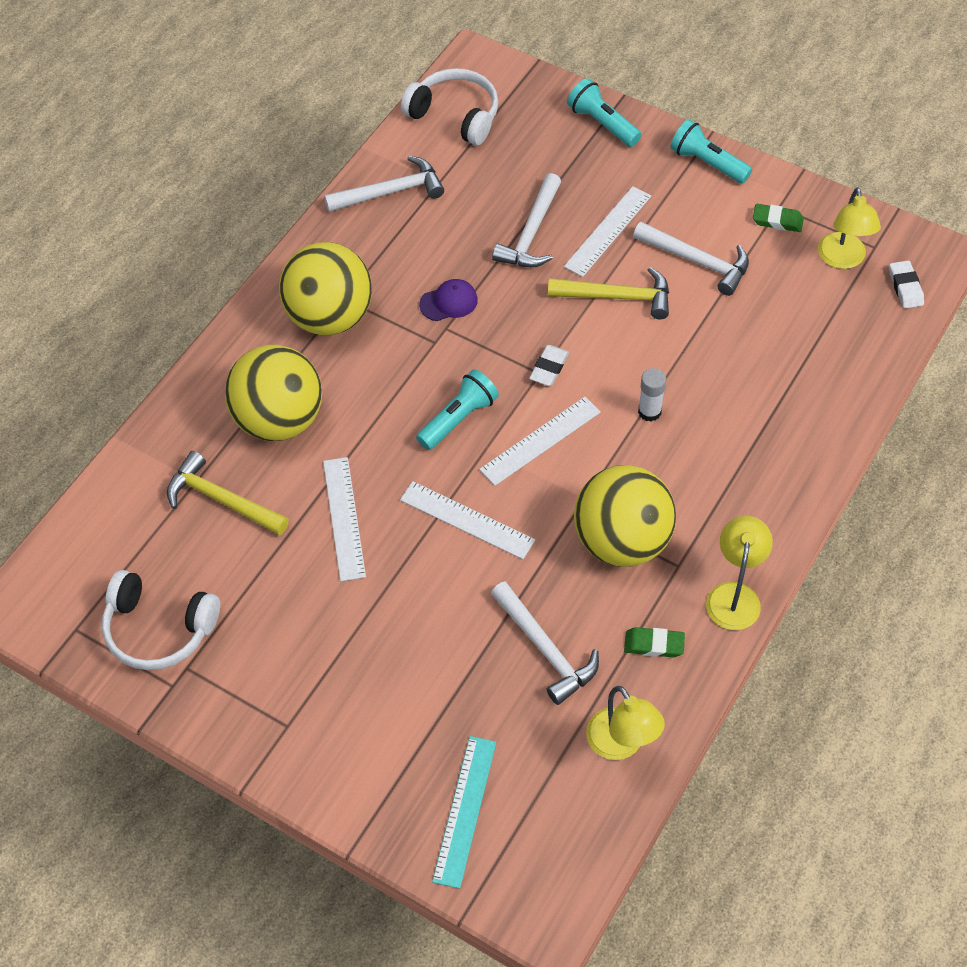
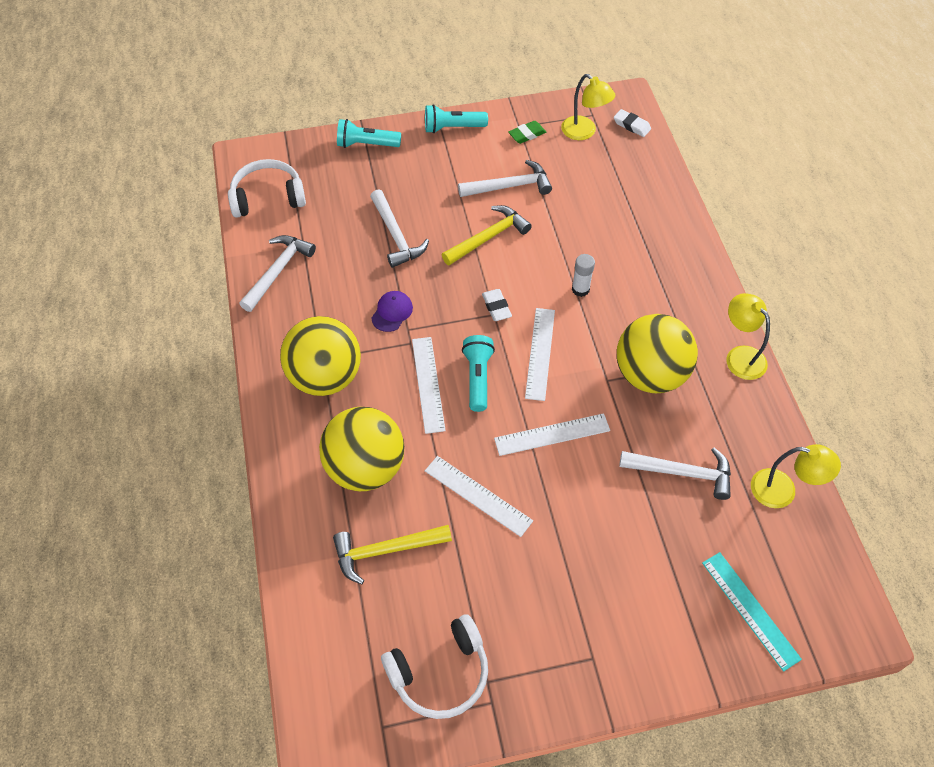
camera: 45 degrees left, 0 degrees up
white ruler [564,186,651,277] -> white ruler moved to [412,337,446,434]
green eraser [624,627,685,657] -> none

